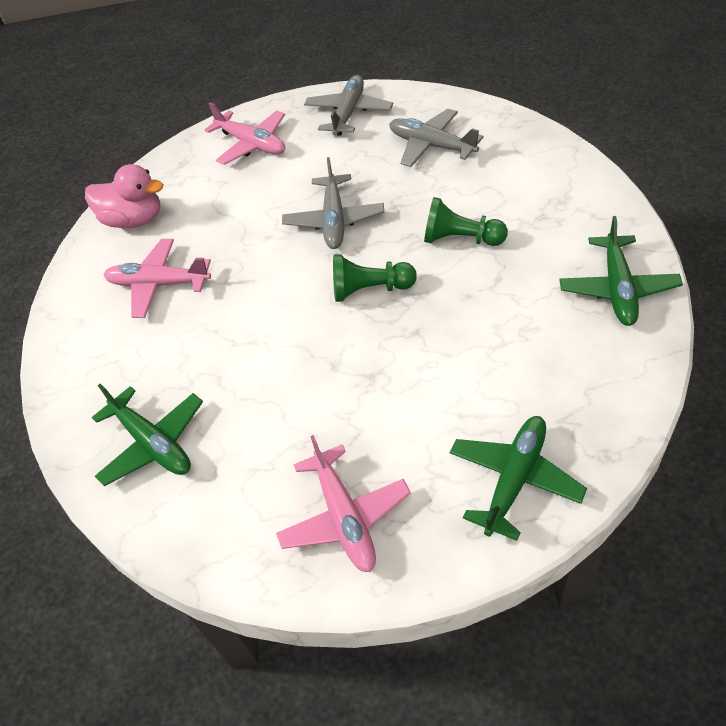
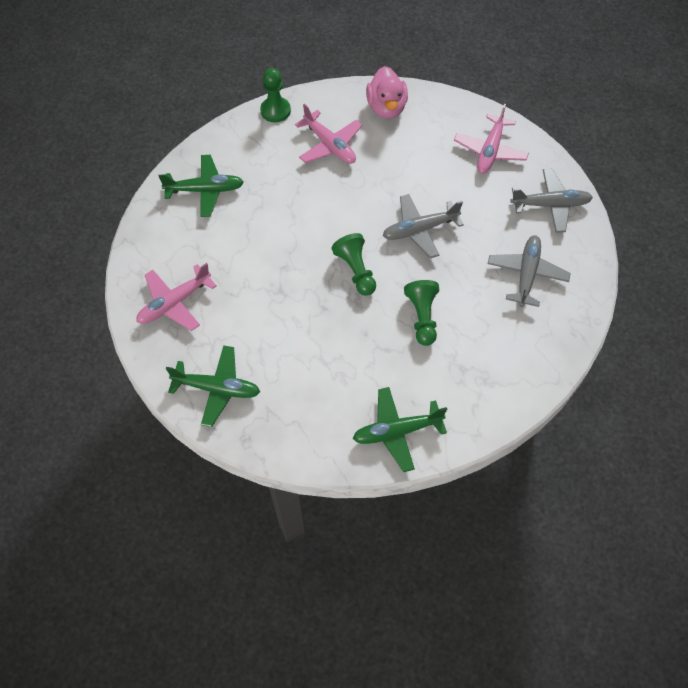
camera: 65 degrees right, 10 degrees up
green plane [92,384,203,486] -> green plane turned 120 degrees counterclockwise [158,155,244,217]
pink plane [104,239,211,318] -> pink plane turned 150 degrees clockwise [295,104,362,164]
none -> green pawn [260,68,291,123]

